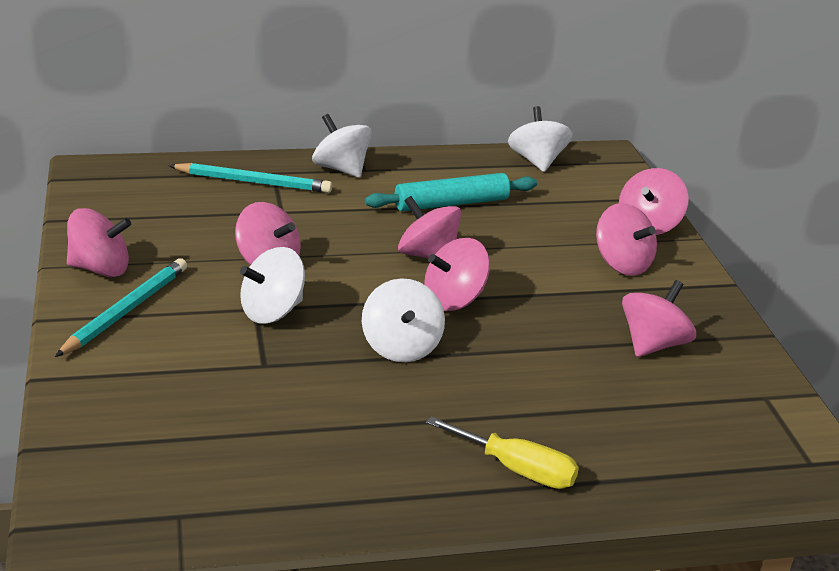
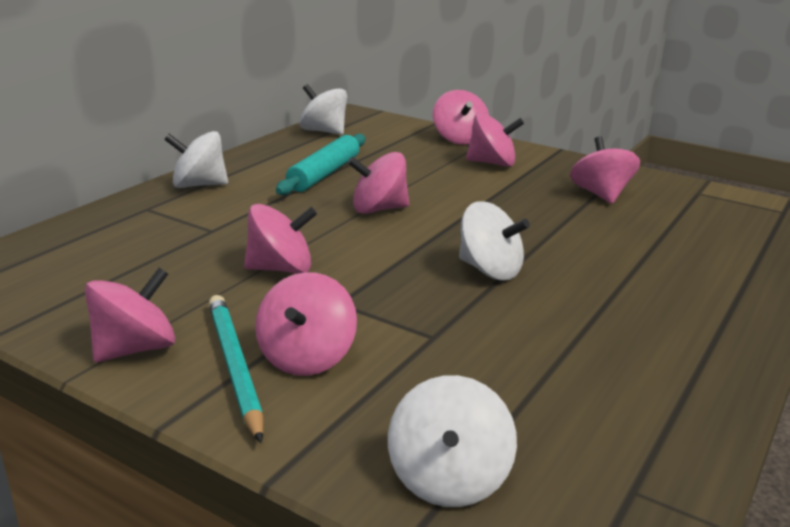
camera: 45 degrees left, 5 degrees down
turquoise pencil [169,163,332,193] -> none
white spinning top [240,247,305,324] -> white spinning top moved to [388,375,517,507]
pink spinning top [424,238,490,311] -> pink spinning top moved to [255,272,357,376]
yellow screwdriver [426,416,579,489] -> none

